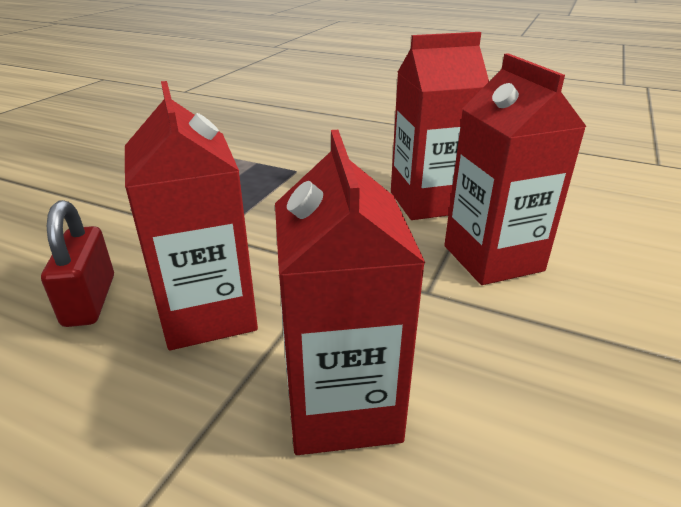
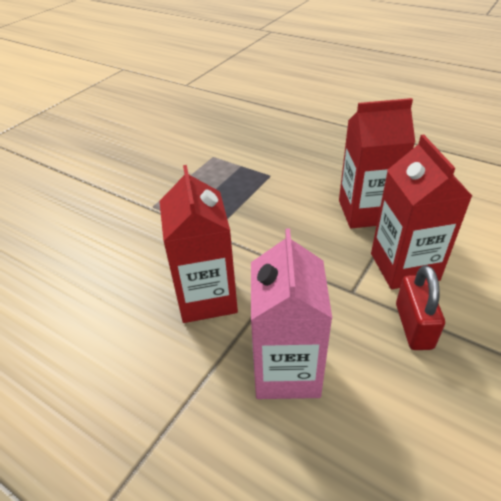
camera: 10 degrees right, 10 degrees up
red padlock [41,200,114,327] -> red padlock moved to [396,265,445,350]
red carton [275,130,425,455] -> pink carton [251,229,332,399]

